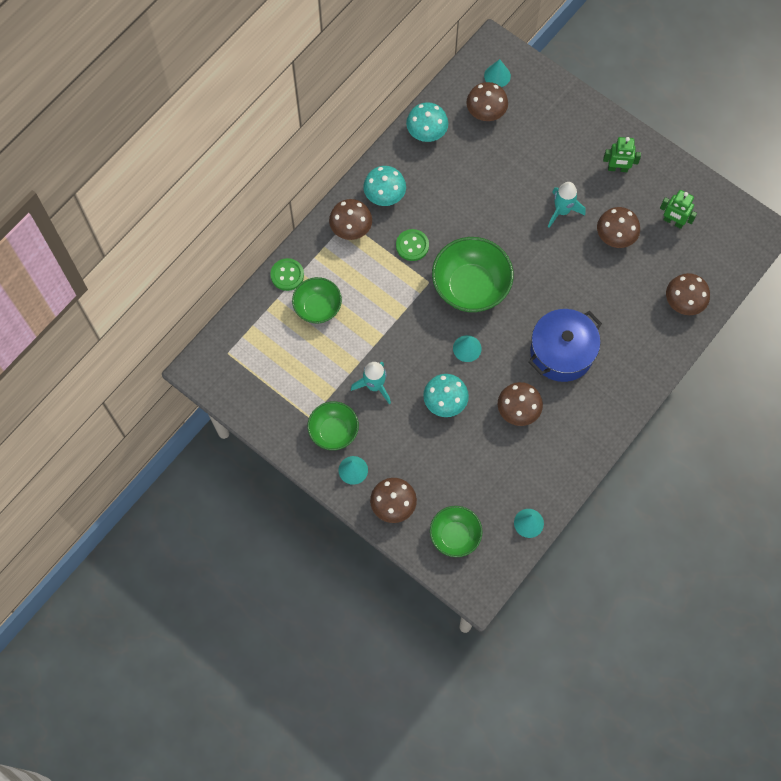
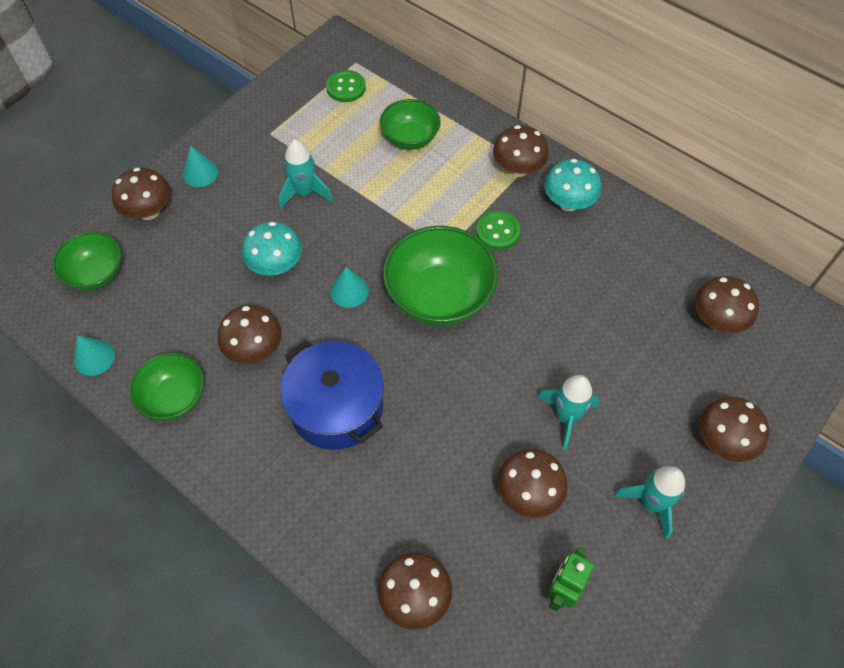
camera: 90 degrees right, 10 degrees down
green button [270,258,304,291] -> green button moved to [326,70,366,102]
green bowl [308,401,359,450] -> green bowl moved to [129,353,204,420]
turquoise mushroom [406,102,448,142] -> none
turquoise cone [484,59,511,87] -> none
green robot [603,137,641,172] -> turquoise rocket [614,466,685,540]
none -> brown mushroom [699,397,769,462]

